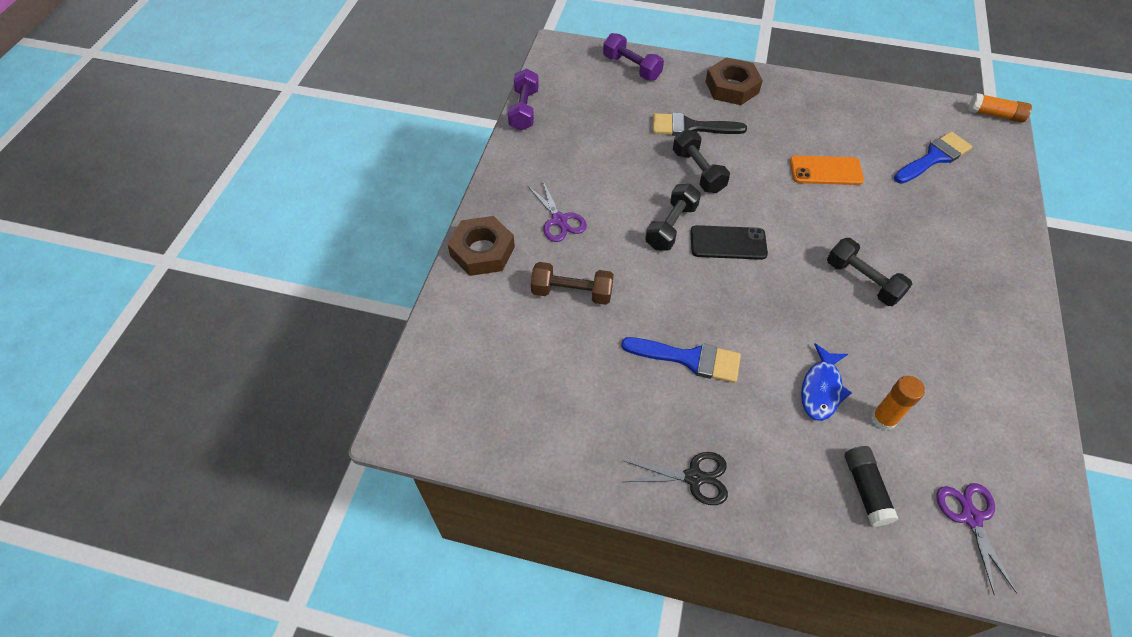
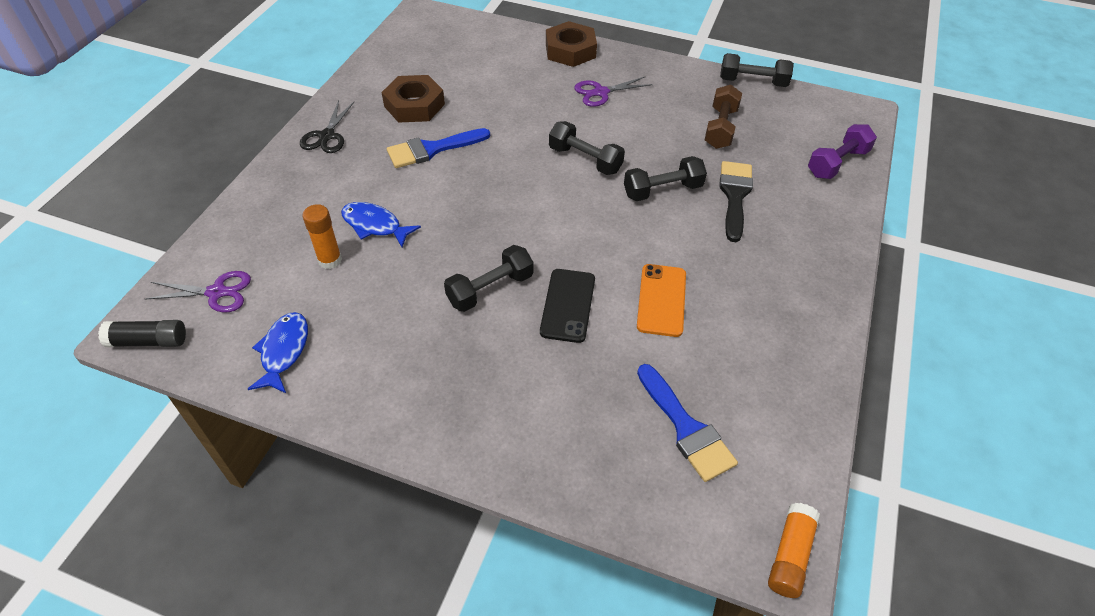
camera: 95 degrees right, 5 degrees down
purple dumbbell [508,68,539,131] -> black dumbbell [720,53,794,87]
brown dumbbell [531,262,614,305] -> brown dumbbell moved to [704,85,742,149]
blue brush [621,337,741,383] -> blue brush turned 45 degrees clockwise [387,128,490,168]
black phone [690,225,768,260] -> black phone moved to [540,269,595,343]
brown nut [706,57,763,105] -> brown nut moved to [382,75,445,123]
black glue stick [845,446,898,527] -> black glue stick moved to [98,320,186,347]
none -> blue fish [248,312,308,393]

